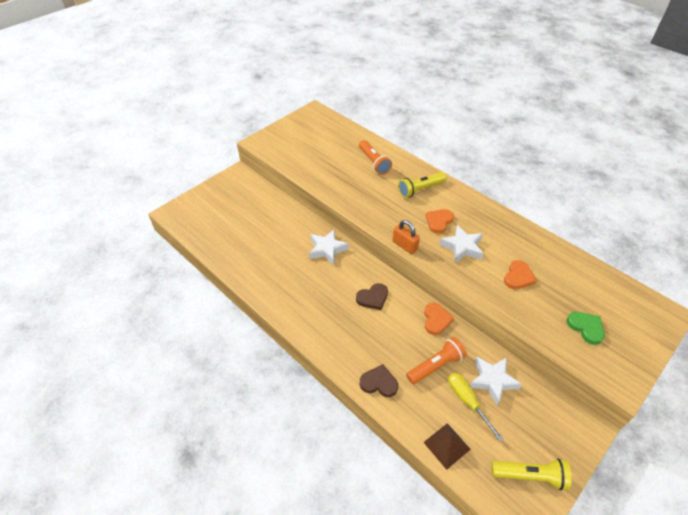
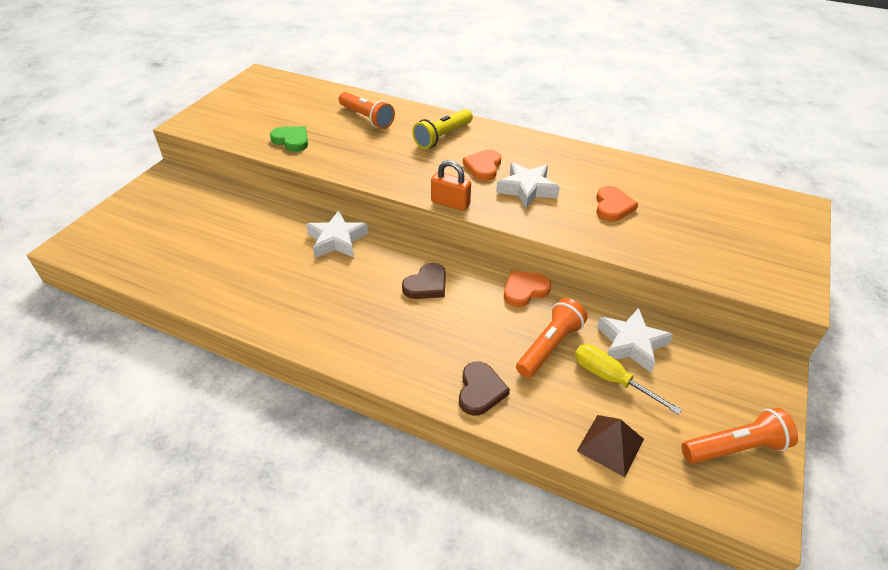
camera: 20 degrees left, 5 degrees down
brown heart [360,364,398,397] -> brown heart turned 105 degrees clockwise [459,362,510,416]
orange heart [424,303,454,335] -> orange heart turned 105 degrees counterclockwise [504,270,551,307]
yellow flashlight [491,458,572,490] -> orange flashlight [682,408,798,464]
green heart [567,312,605,345] -> green heart moved to [270,126,308,152]

